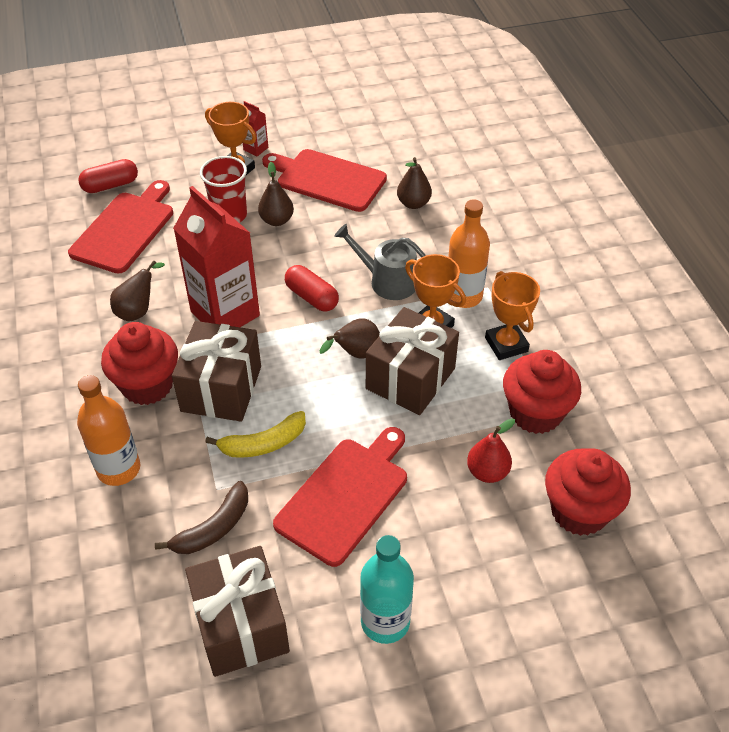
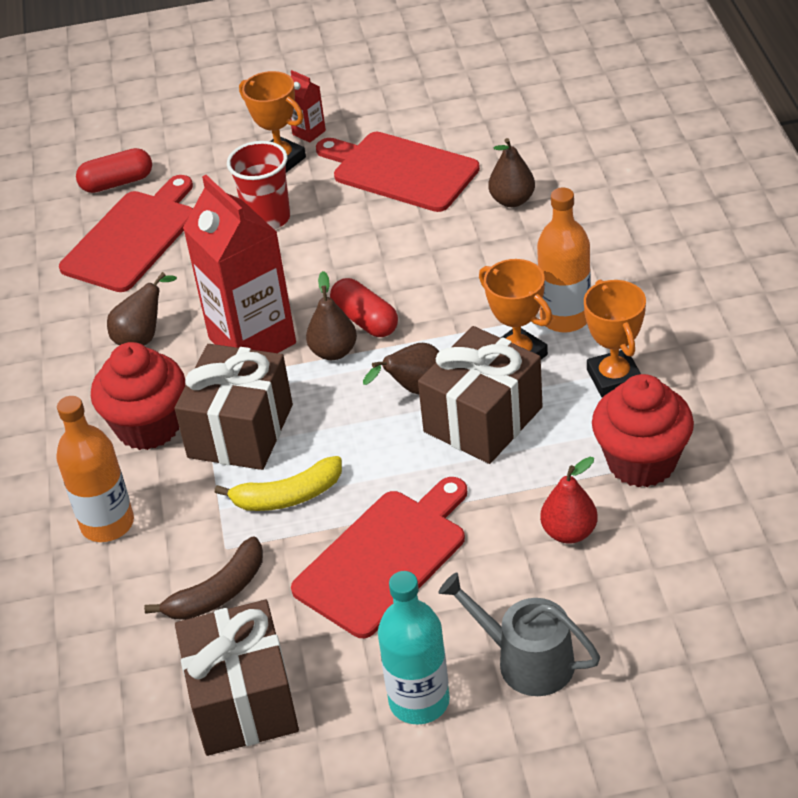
camera: 10 degrees right, 5 degrees down
brown pear [258,162,294,226] -> brown pear moved to [306,271,357,360]
grey watering can [334,224,426,300] -> grey watering can moved to [438,573,600,696]
red cupcake [545,448,631,536] -> none

